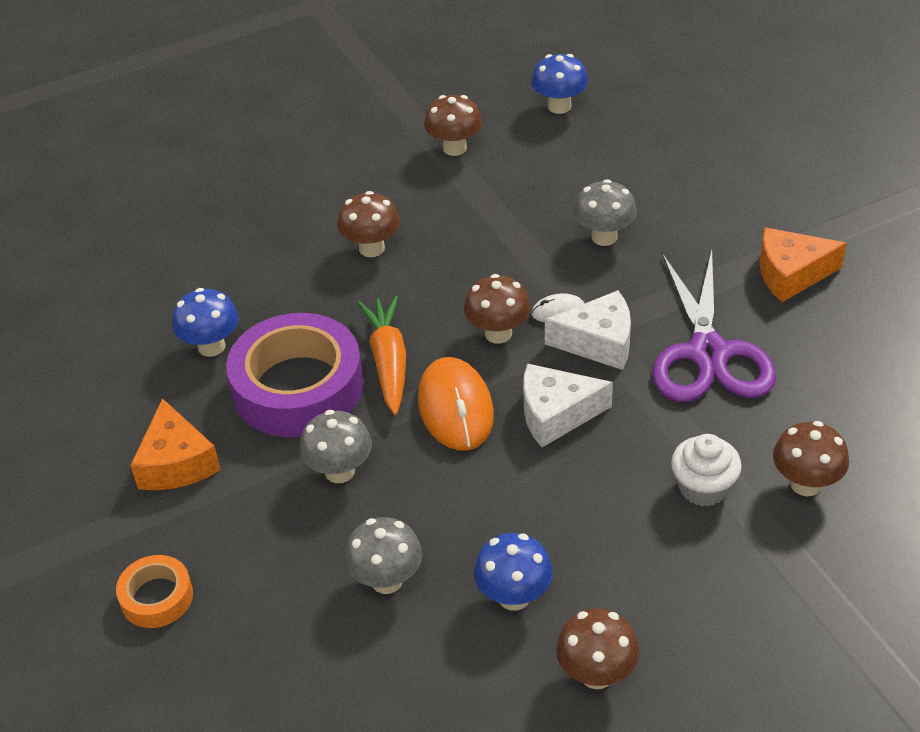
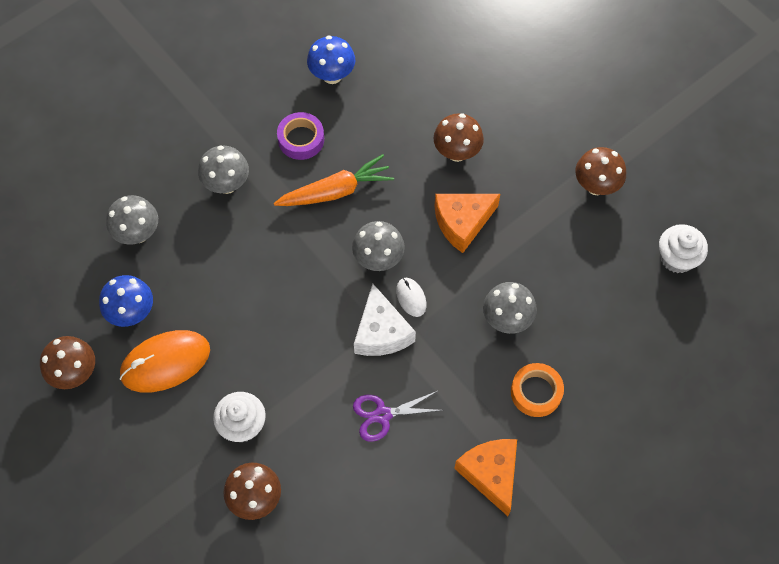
camera: 75 degrees right, 20 degrees up
orange tape [116,555,193,628] -> orange tape moved to [511,363,564,417]
orange cheese [130,398,221,490] -> orange cheese moved to [434,194,500,253]
purple tape [226,313,364,437] -> purple tape [277,112,324,160], size x0.49
orange mouse [418,357,494,451] -> orange mouse moved to [120,330,210,392]
brown mushroom [464,274,531,344] -> grey mushroom [352,221,405,271]
white cheese [523,363,613,447] -> none
blue mushroom [531,54,588,114] -> white cupcake [659,224,708,273]
purple scissors [652,250,776,402] -> purple scissors [353,391,443,442], size x0.51

